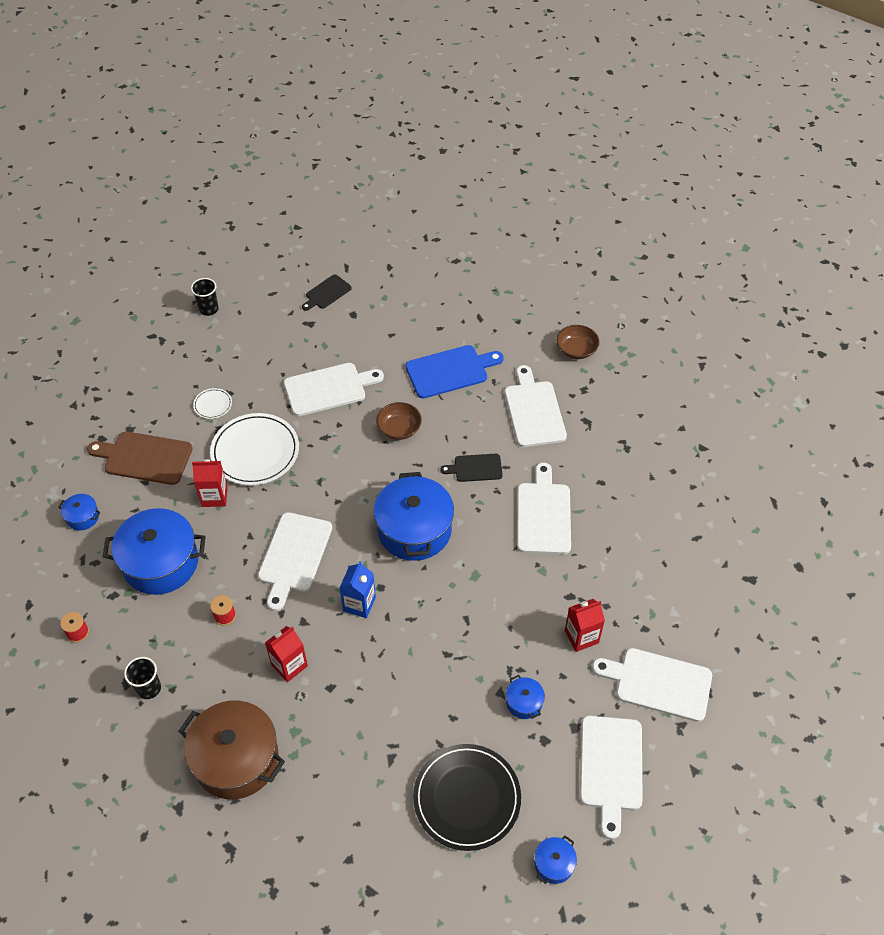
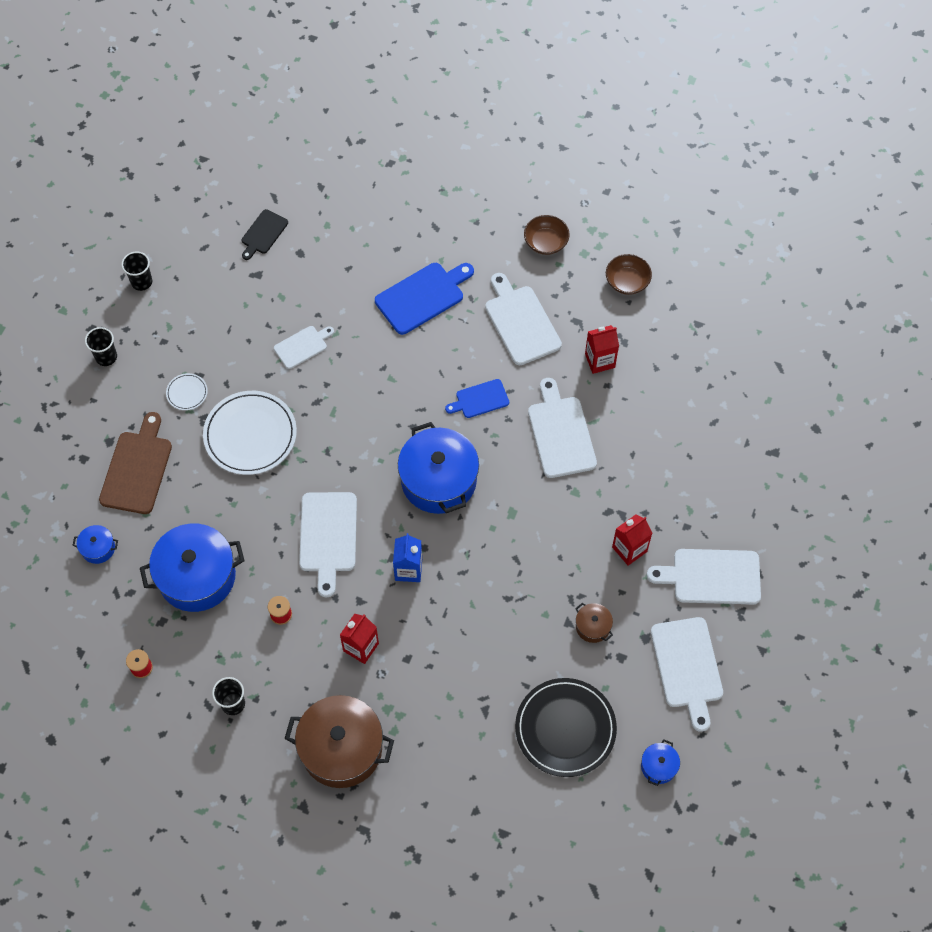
camera: 15 degrees left, 10 degrees up
brown cutting board [87,432,193,485] -> brown cutting board turned 105 degrees clockwise [99,412,172,514]
red carton [192,459,228,507] -> red carton moved to [585,325,619,374]
white cutting board [284,363,384,416] -> white cutting board [274,326,334,369], size x0.59
brown bowl [376,402,422,440] -> brown bowl moved to [606,254,652,295]
black cutting board [441,454,503,482] -> blue cutting board [445,379,509,418]
blue pot [506,675,545,719] -> brown pot [575,603,613,643]
none -> black cup [85,327,117,366]

